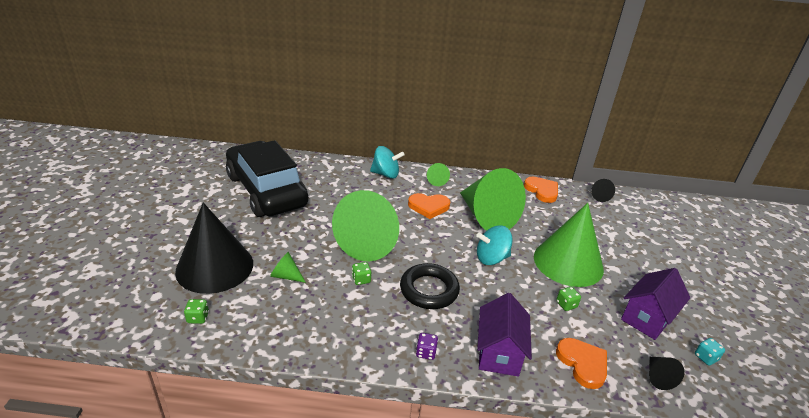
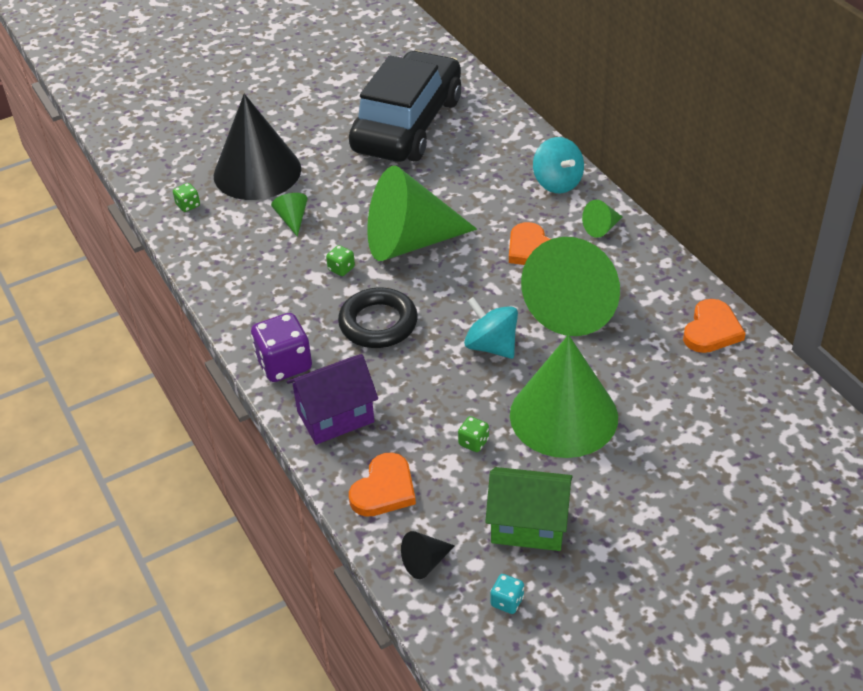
camera: 60 degrees right, 10 degrees up
purple dice [416,333,438,360] -> purple dice [251,313,312,382], size x2.07
black cone [591,179,615,202] -> none
purple house [621,268,690,340] -> green house [485,467,573,551]

